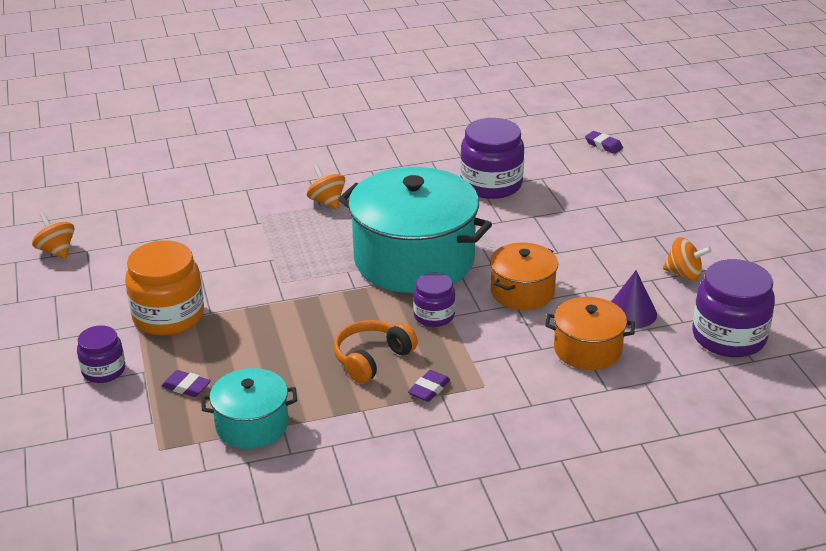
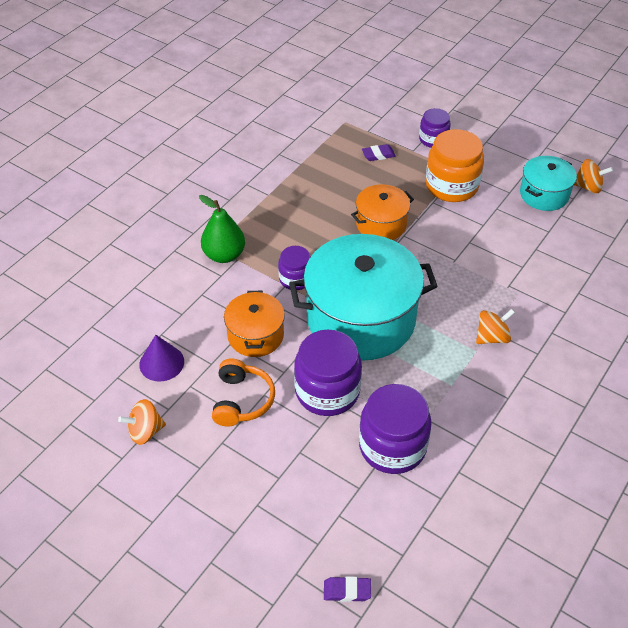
camera: 140 degrees right, 15 degrees up
turquoise pot [202,368,297,449] -> turquoise pot moved to [520,156,577,211]
orange spinning top [307,165,345,209] -> orange spinning top turned 45 degrees counterclockwise [476,309,515,344]
orange headphones [334,320,418,384] -> orange headphones moved to [212,359,275,426]
purple eraser [408,370,450,402] -> none
orange pot [545,297,635,370] -> orange pot moved to [351,184,414,240]
purple jar [692,259,775,357] -> purple jar moved to [294,330,362,416]
none -> green pear [199,195,245,263]

